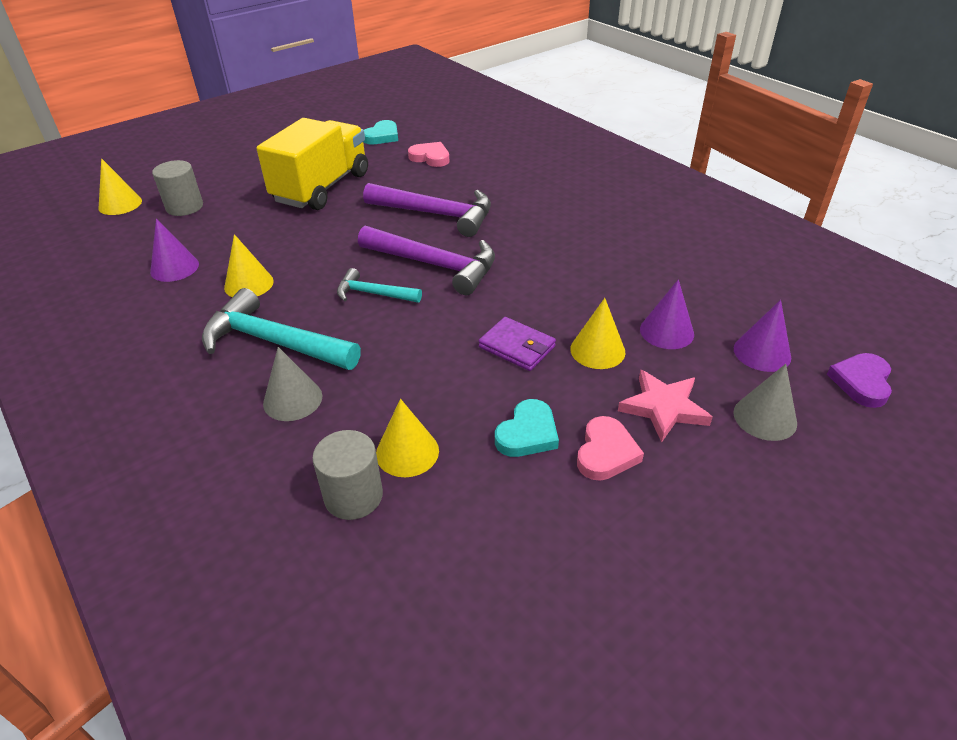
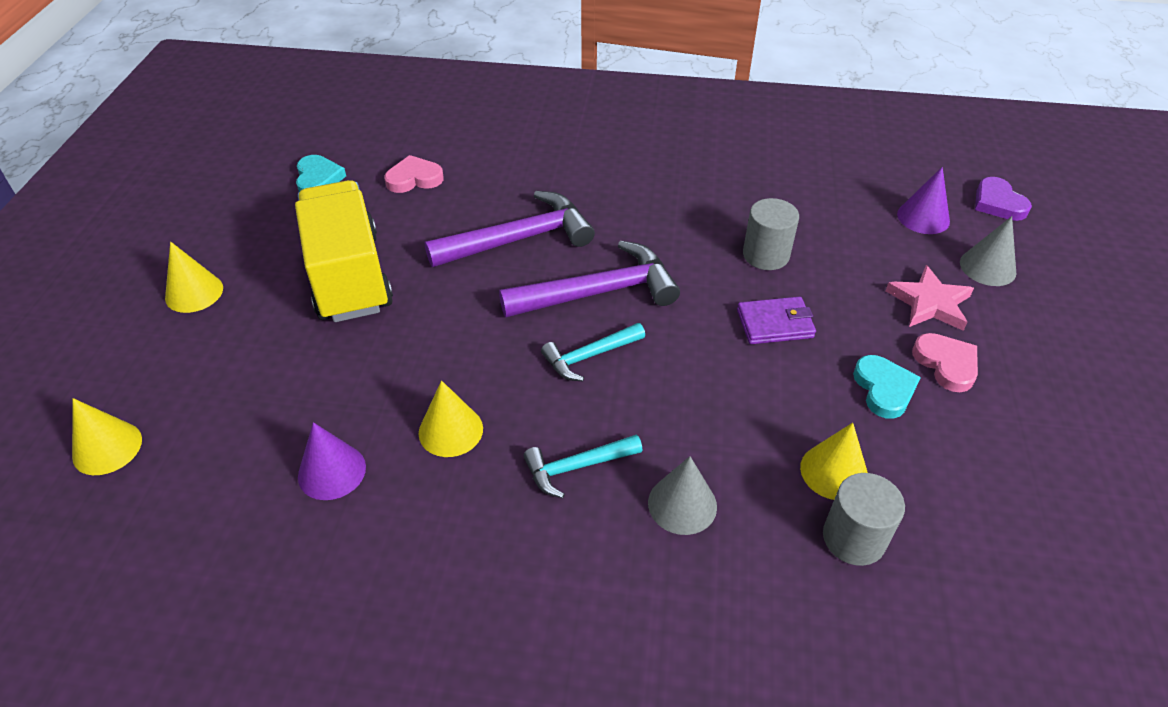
camera: 45 degrees left, 5 degrees up
grey cylinder [152,160,203,216] -> grey cylinder moved to [743,198,799,270]
turquoise hammer [202,288,361,370] -> turquoise hammer [524,434,643,498], size x0.56
yellow cone [570,298,625,369] -> yellow cone moved to [165,242,223,313]
purple cone [640,279,694,349] -> none

